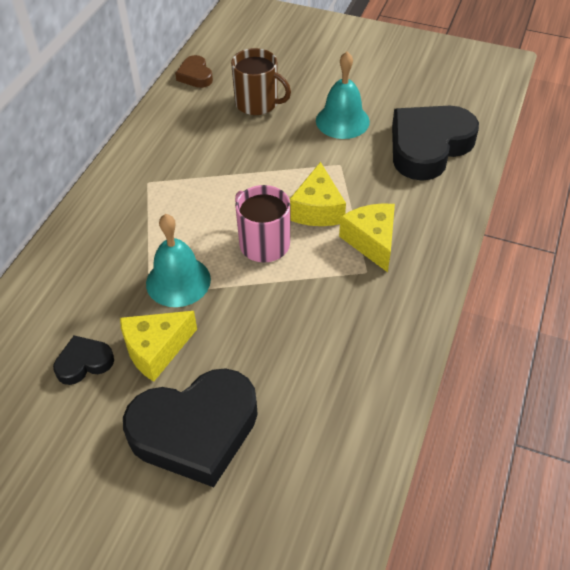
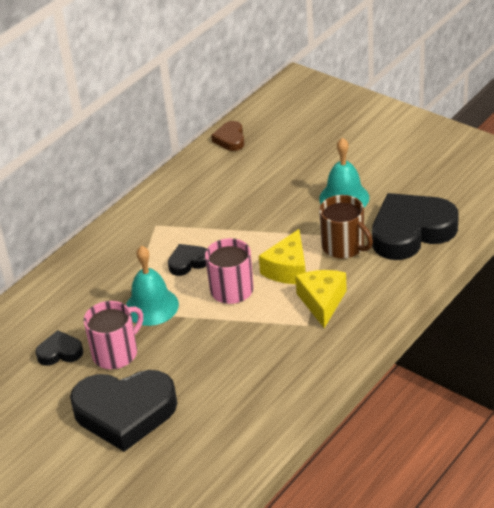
camera: 20 degrees right, 10 degrees down
yellow cheese [120,311,197,382] -> pink mug [83,301,143,369]
brown mug [231,48,291,115] -> brown mug moved to [319,195,373,259]
none -> black heart [168,244,207,276]

